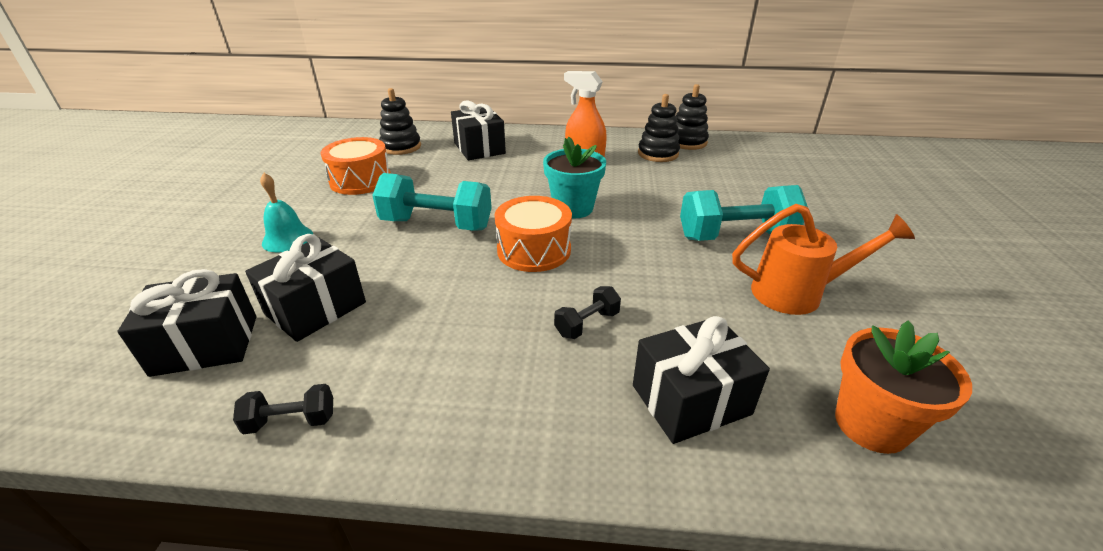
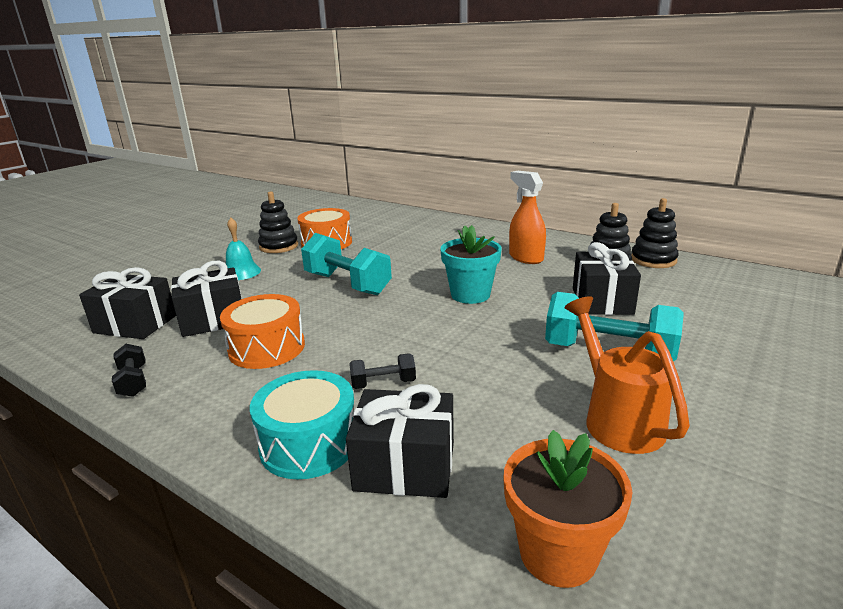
camera: 30 degrees right, 10 degrees down
black dumbbell [233,384,333,434] -> black dumbbell turned 45 degrees clockwise [112,344,146,397]
black stacking toy [379,88,421,155] -> black stacking toy moved to [258,191,298,253]
black gift [451,100,506,160] -> black gift moved to [573,242,641,315]
orange drum [495,196,572,272] -> orange drum moved to [220,294,305,369]
orange watering can [732,204,915,315] -> orange watering can turned 135 degrees counterclockwise [565,296,690,454]
none -> turquoise drum [250,370,354,479]

